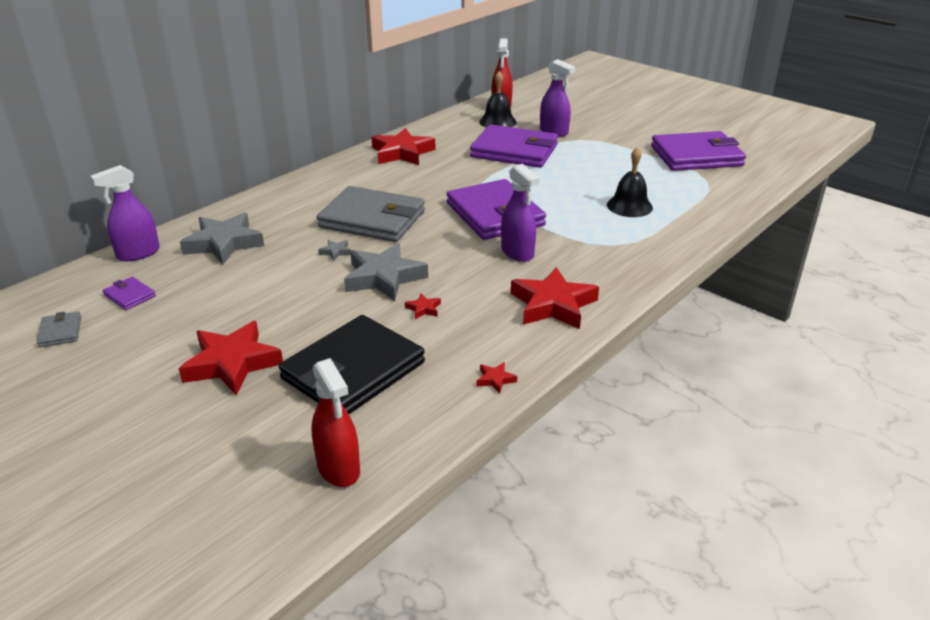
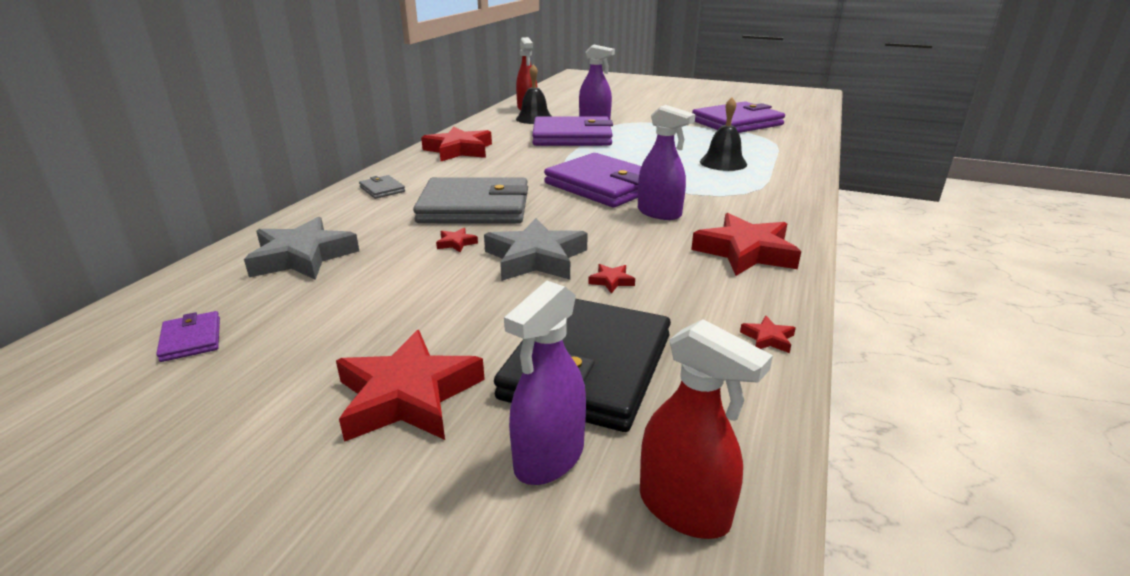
camera: 20 degrees left, 5 degrees down
grey wallet [37,311,81,347] -> grey wallet moved to [359,175,405,199]
purple spray bottle [91,165,160,261] -> purple spray bottle moved to [504,281,586,485]
purple wallet [102,277,156,310] -> purple wallet turned 45 degrees clockwise [156,311,220,362]
grey star [318,240,351,261] -> red star [436,228,478,253]

